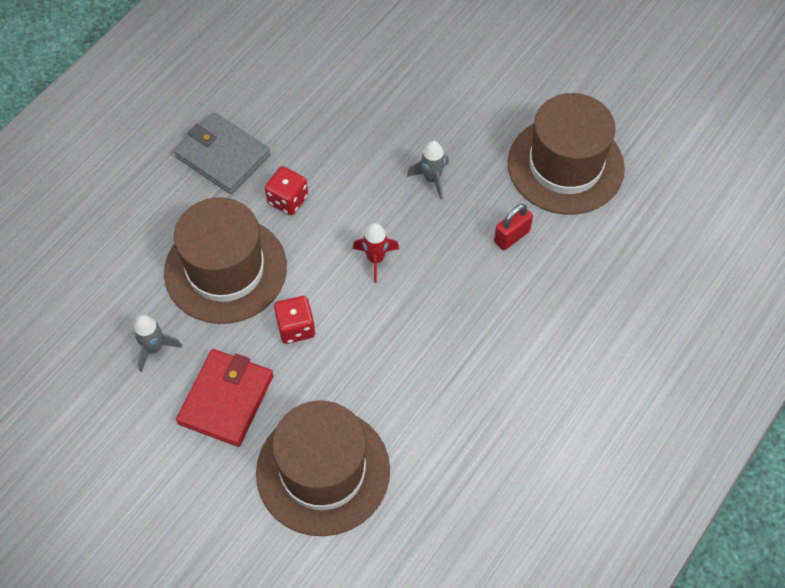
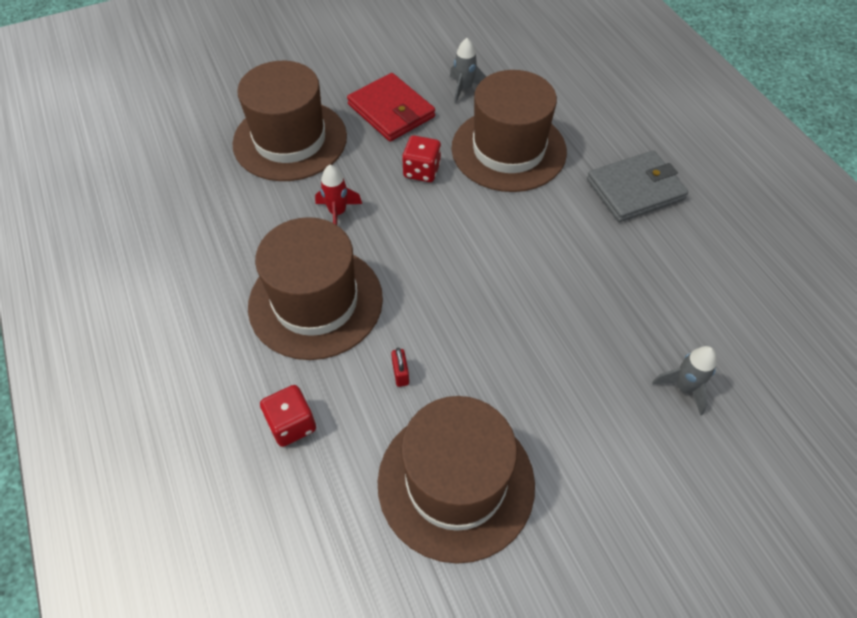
camera: 120 degrees right, 5 degrees down
red dice [265,166,308,215] -> red dice moved to [260,385,316,447]
red rocket [353,223,399,283] -> red rocket moved to [315,165,362,225]
grey rocket [407,141,449,200] -> grey rocket moved to [652,346,717,415]
red padlock [494,204,533,250] -> red padlock [391,347,409,387], size x0.66
none -> brown hat [248,217,383,360]

